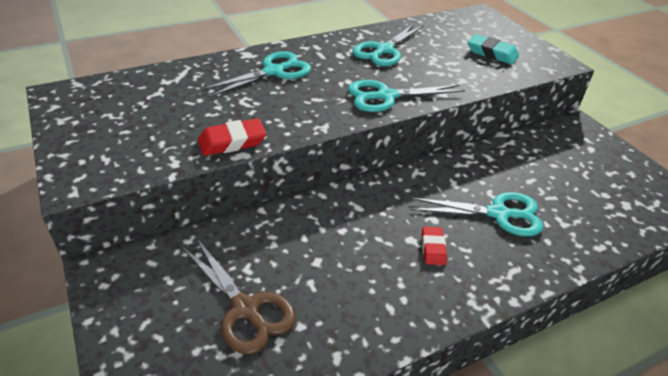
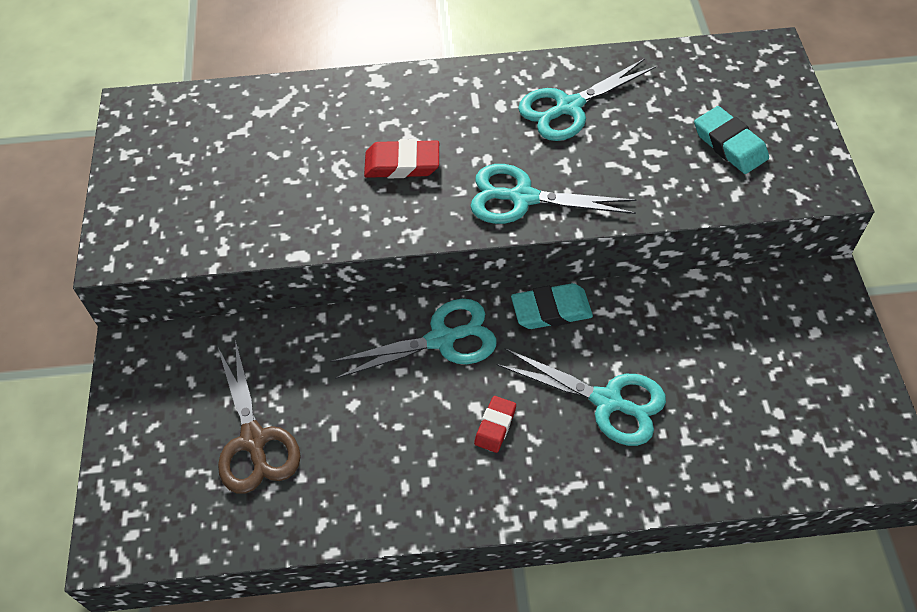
camera: 25 degrees right, 15 degrees up
red eraser [198,118,266,156] -> red eraser moved to [364,139,439,179]
turquoise scissors [201,51,311,98] -> turquoise scissors moved to [330,299,496,379]
none -> turquoise eraser [511,283,593,329]

